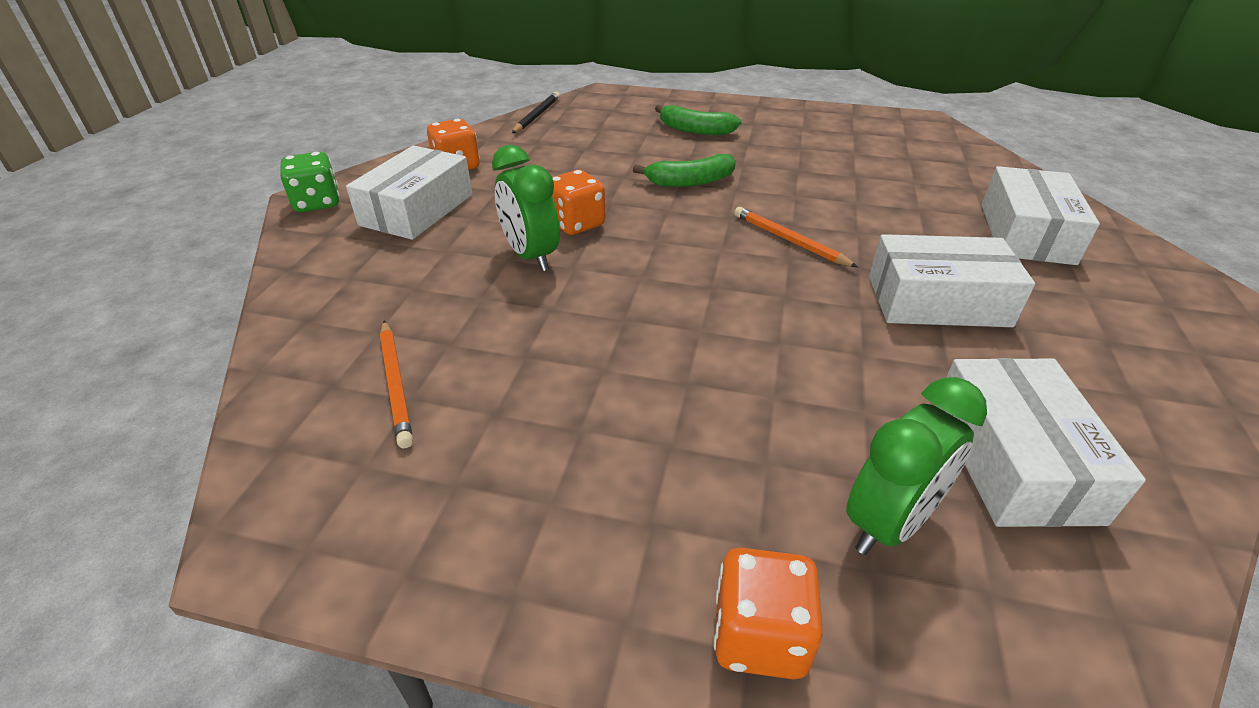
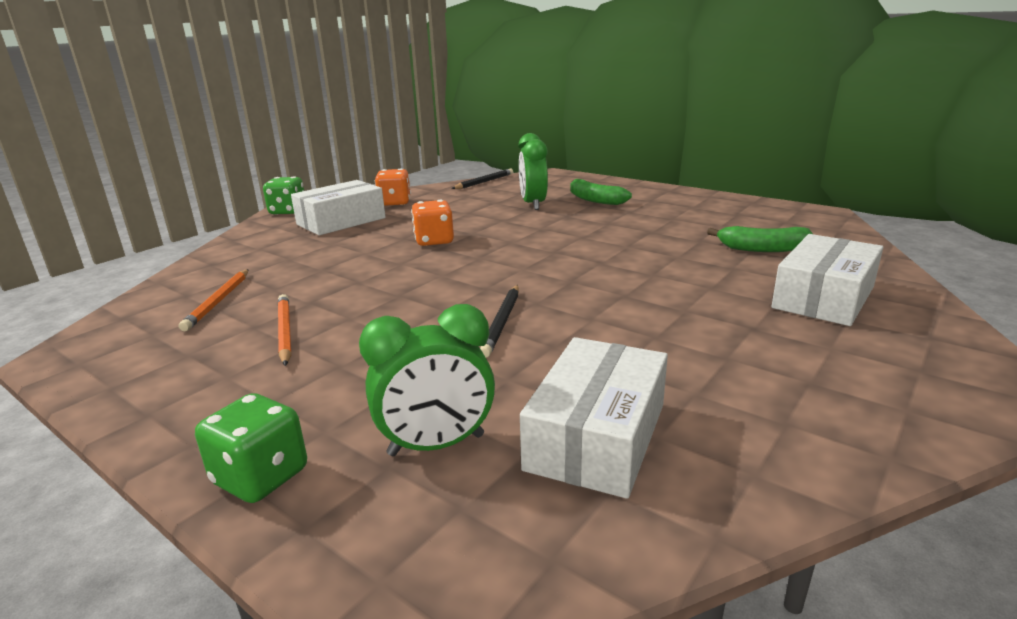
camera: 25 degrees right, 15 degrees down
green clock [492,145,560,271] -> green clock moved to [518,133,548,210]
green banana [633,154,736,187] -> green banana moved to [707,226,813,252]
orange dice [714,548,823,679] -> green dice [195,393,307,503]
orange pencil [734,207,858,267] -> orange pencil moved to [278,294,291,366]
white box [869,234,1035,327] -> none
none -> black pencil [480,285,519,358]

